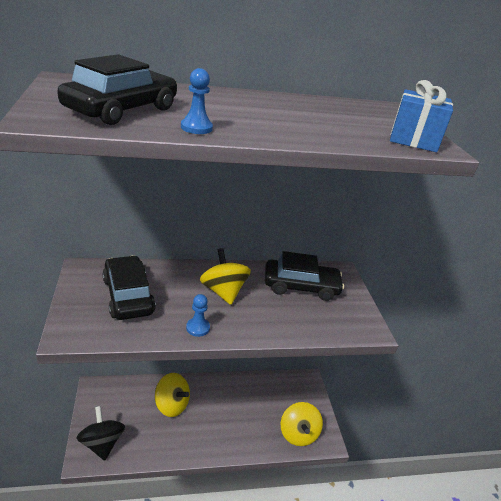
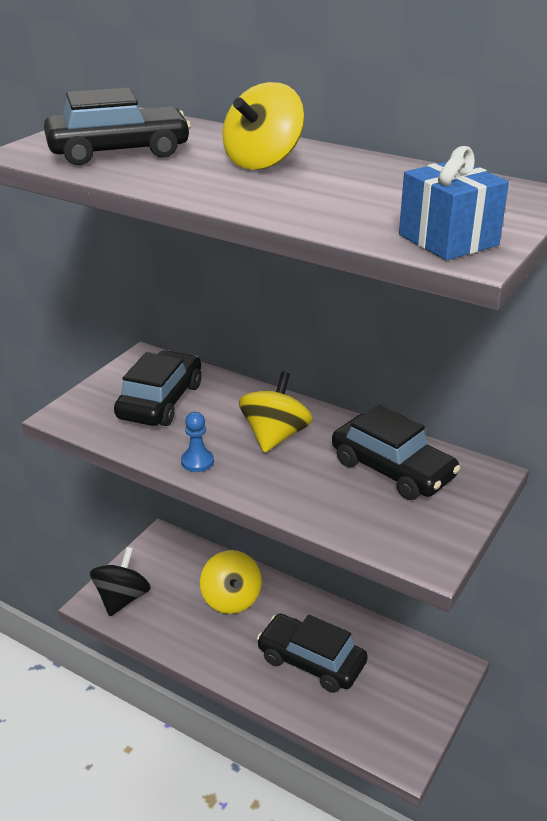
camera: 45 degrees right, 0 degrees up
blue pawn [181,68,213,134] -> none
yellow spinning top [281,402,323,446] -> yellow spinning top moved to [222,82,304,170]
none -> black car [257,614,368,693]

